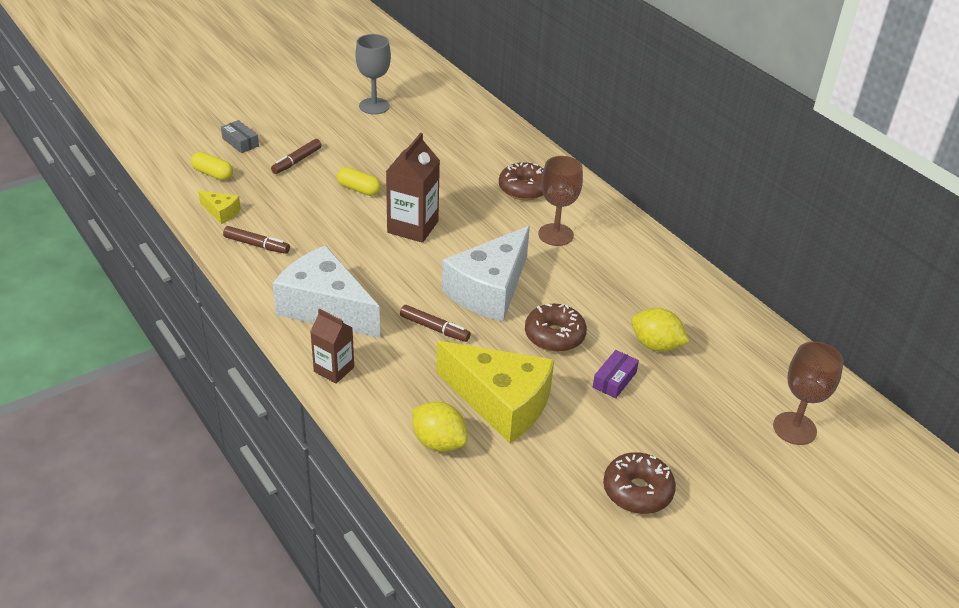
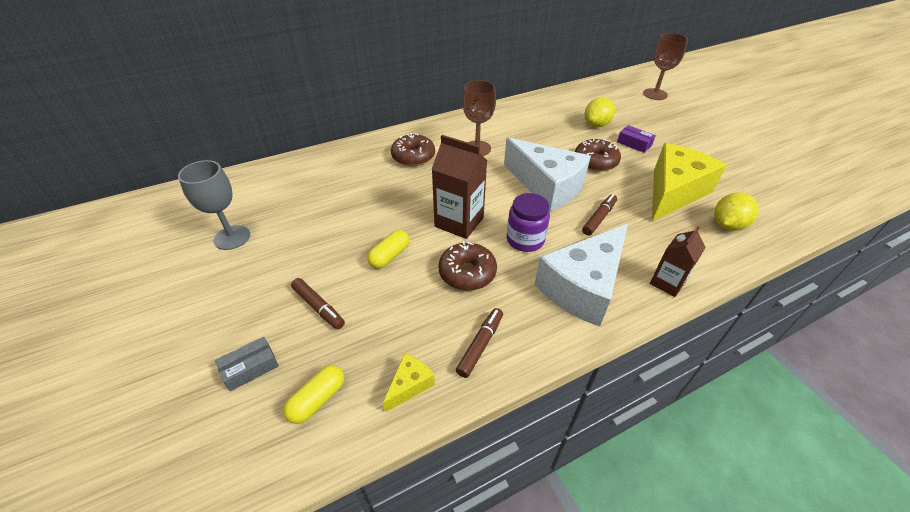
camera: 80 degrees left, 5 degrees up
brown donut [603,452,676,514] -> brown donut moved to [438,241,497,291]
none -> purple jar [507,193,550,252]

